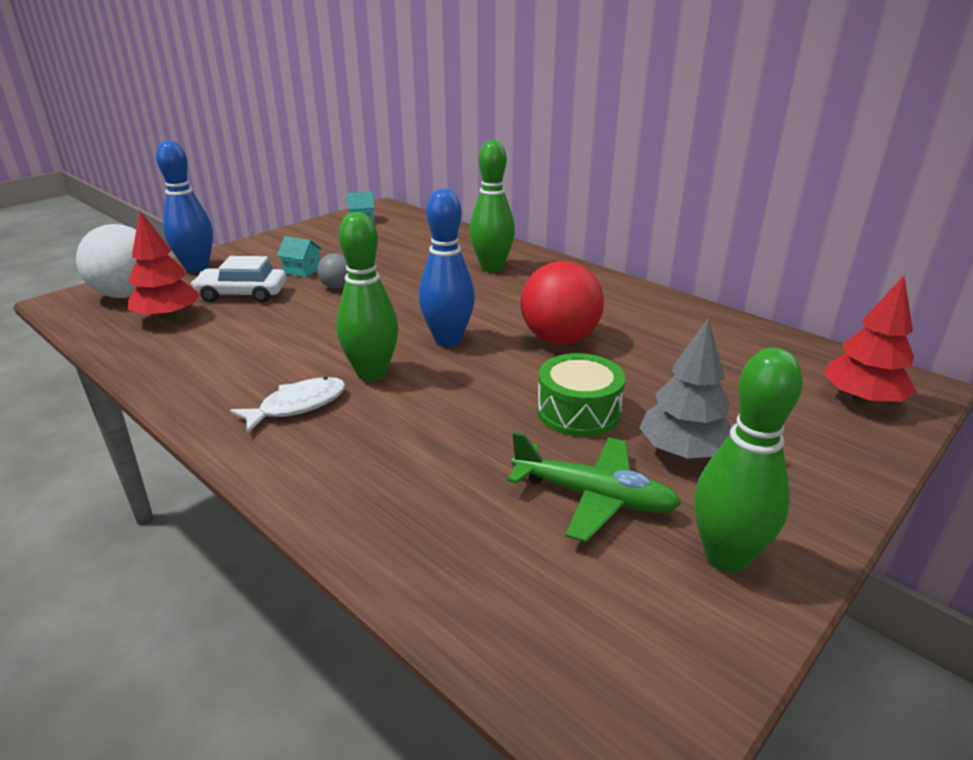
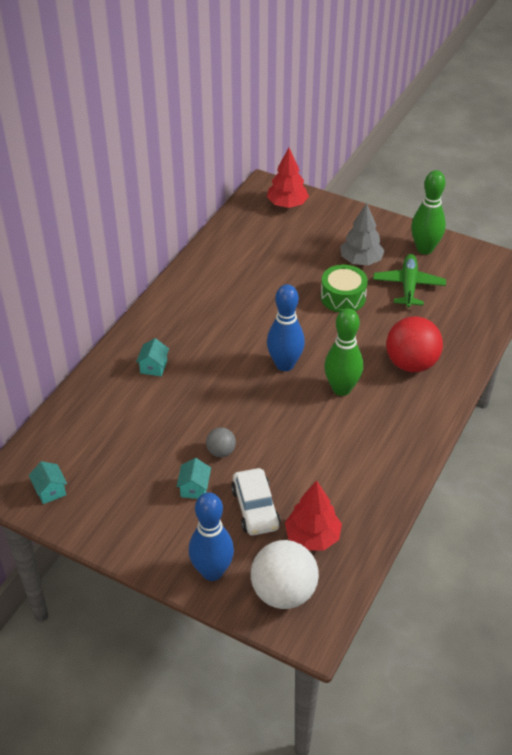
camera: 105 degrees left, 15 degrees up
white fish [230,377,346,434] -> none
green bowling pin [469,140,515,272] -> turquoise house [136,338,169,376]
red ball [521,261,604,344] -> red ball moved to [386,316,443,372]

